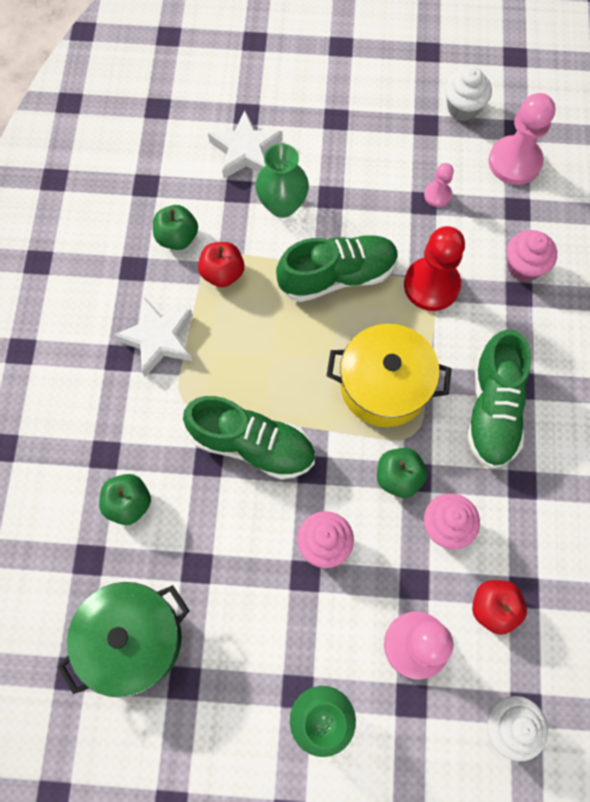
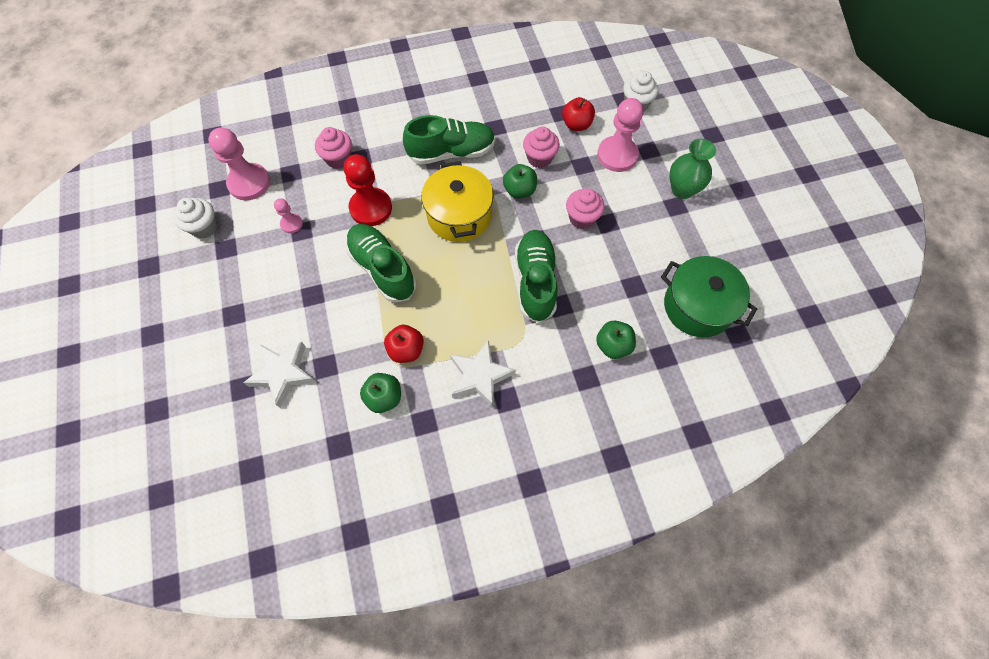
camera: 110 degrees left, 5 degrees down
green vase [255,144,309,218] -> none

